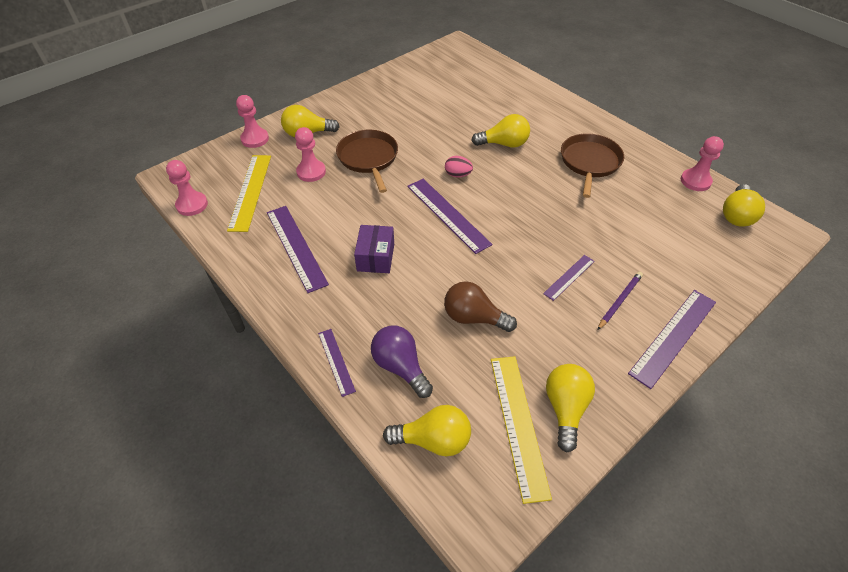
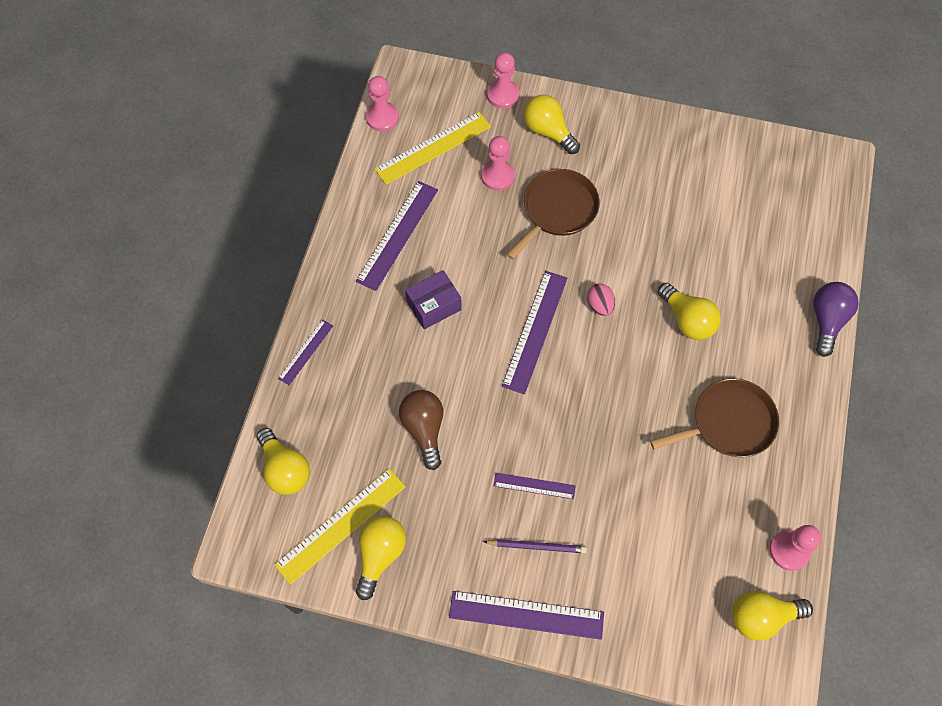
camera: 55 degrees right, 15 degrees up
purple light bulb [371,326,433,398] -> purple light bulb moved to [813,282,859,357]
yellow light bulb [546,364,595,452] -> yellow light bulb turned 45 degrees counterclockwise [356,516,406,600]

